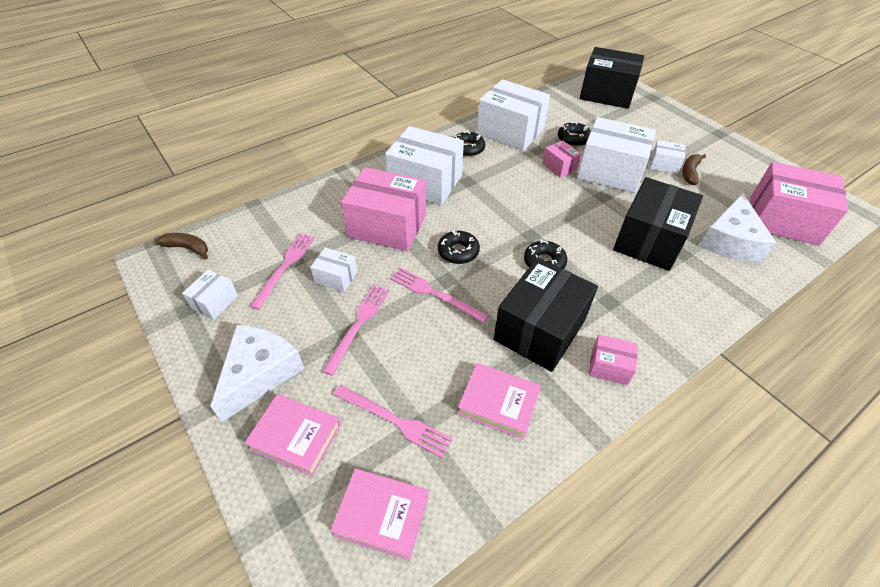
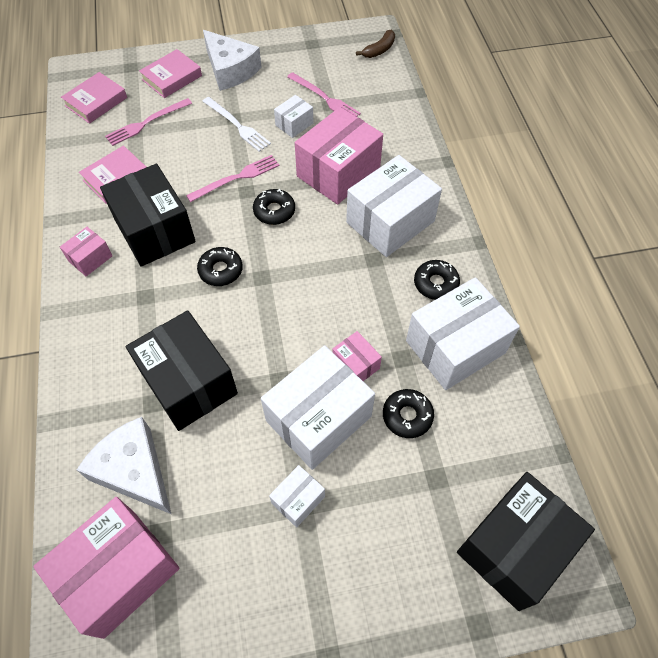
camera: 115 degrees right, 10 degrees up
white box [182,270,238,320] -> none
pink fork [322,285,390,376] -> white fork [202,97,271,152]
pink box [542,141,581,178] -> pink box turned 60 degrees clockwise [332,331,382,381]
brown banana [682,154,706,185] -> none

